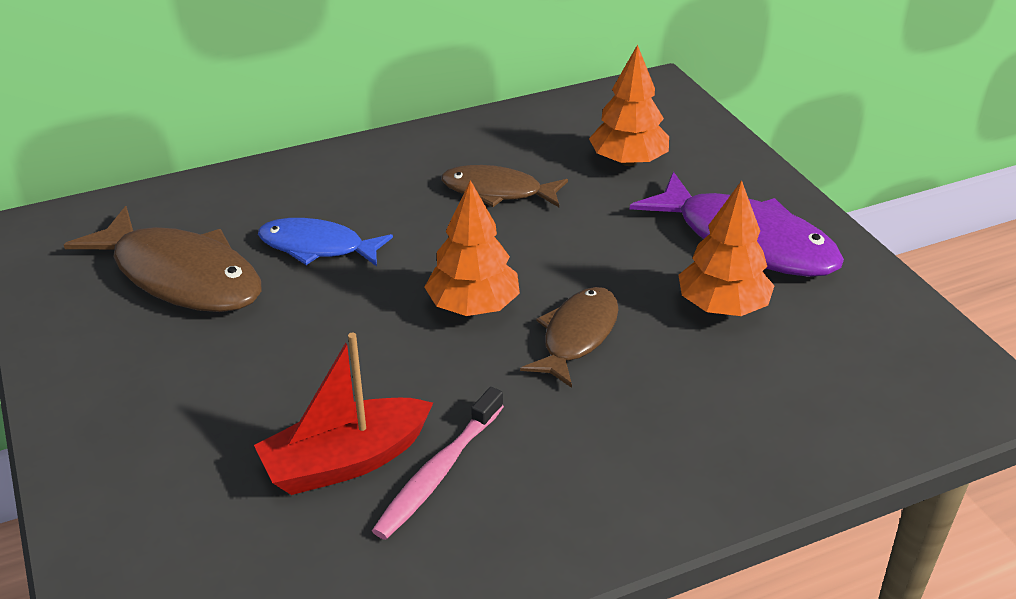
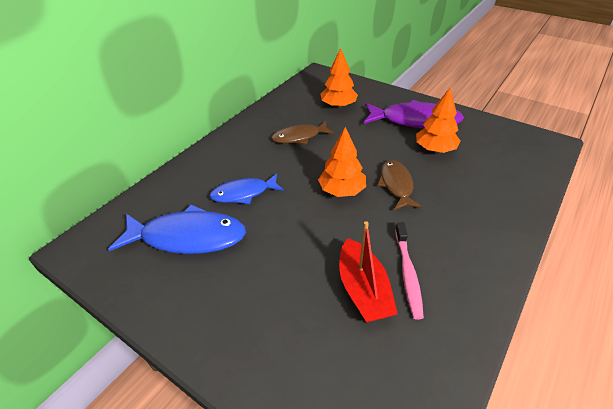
camera: 30 degrees left, 5 degrees up
brown fish [64,206,262,312] -> blue fish [108,204,246,254]
red boat [254,333,433,495] -> red boat turned 45 degrees counterclockwise [339,221,398,322]

